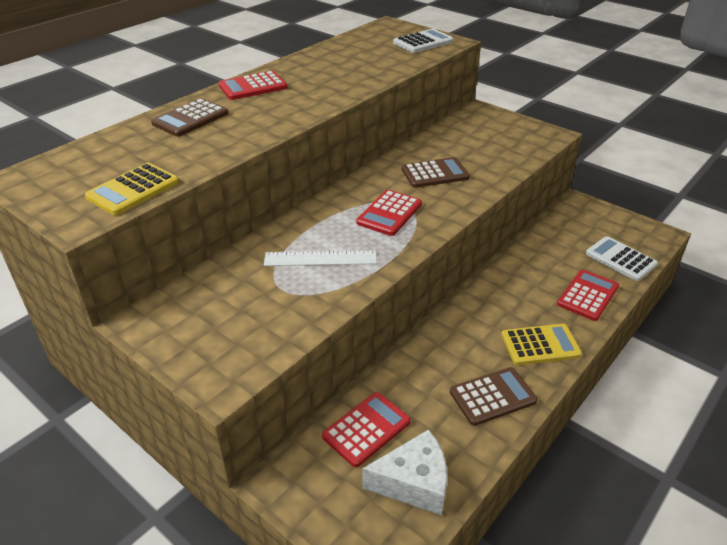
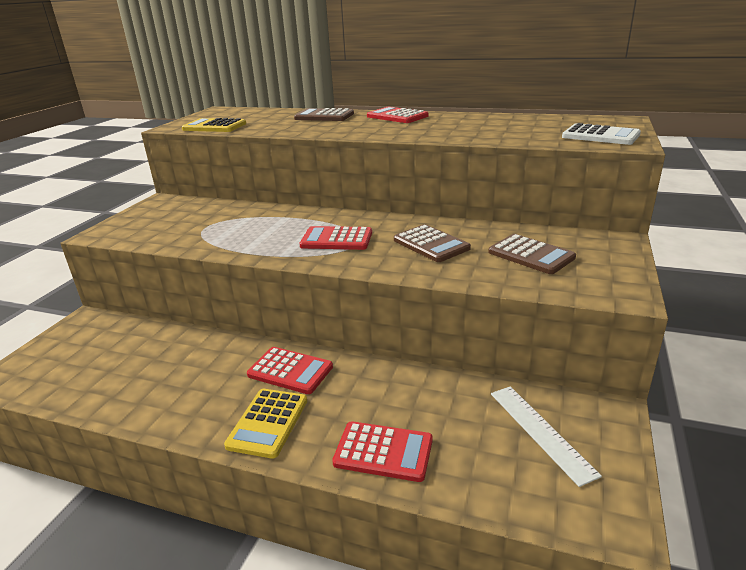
camera: 70 degrees right, 10 degrees down
white ruler [264,250,377,266] -> white ruler moved to [491,386,602,487]
red calculator [322,392,411,467] -> red calculator moved to [247,347,333,394]
white cheese [362,429,447,515] -> none
brown calculator [450,367,538,426] -> brown calculator moved to [488,234,576,274]
yellow calculator [501,324,582,365] -> yellow calculator turned 45 degrees clockwise [224,389,307,459]
white calculator [586,236,658,281] -> none

